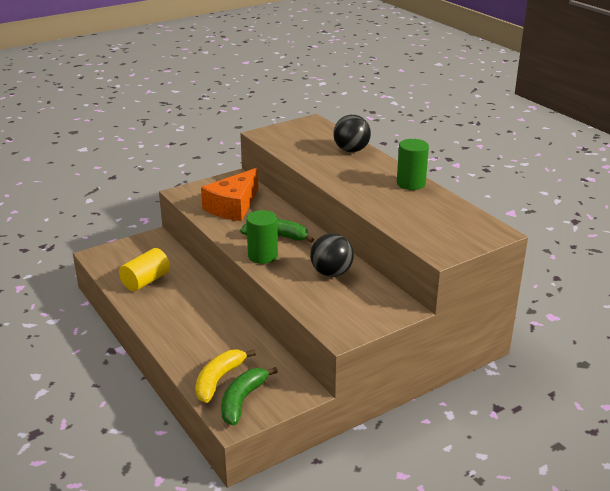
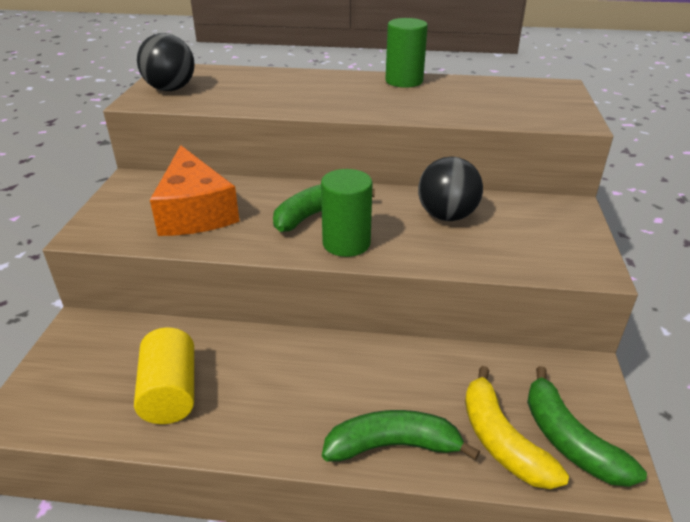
camera: 50 degrees left, 5 degrees up
black ball [333,115,371,152] -> black ball moved to [137,33,195,91]
none -> green banana [322,410,480,462]

